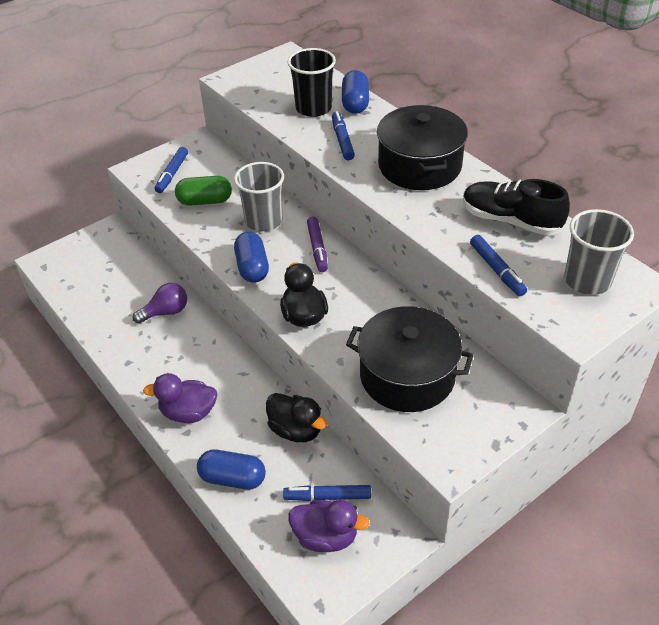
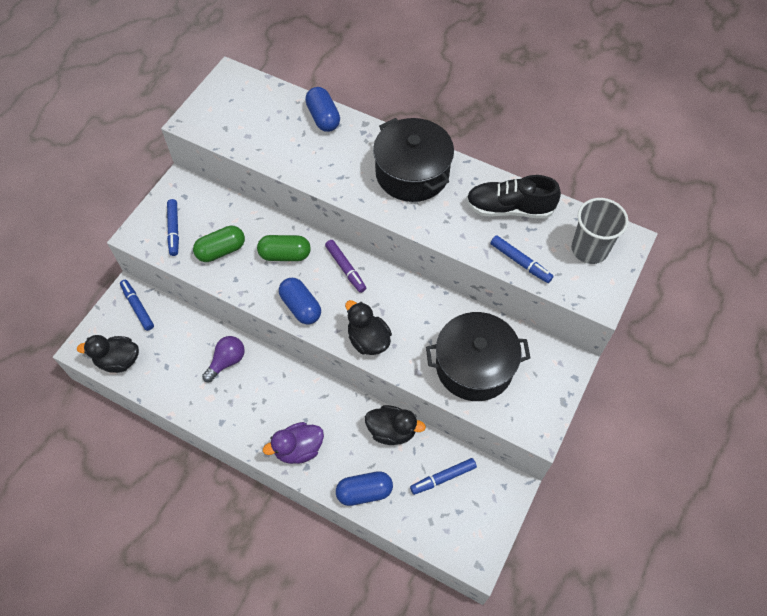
camera: 25 degrees left, 15 degrees up
grey cup [234,162,284,231] -> green capsule [257,235,311,261]
black cup [287,48,336,117] -> none
purple duck [288,500,370,552] -> none
blue marker [332,111,355,160] -> blue marker moved to [120,280,154,331]
none -> black duck [77,335,139,373]

